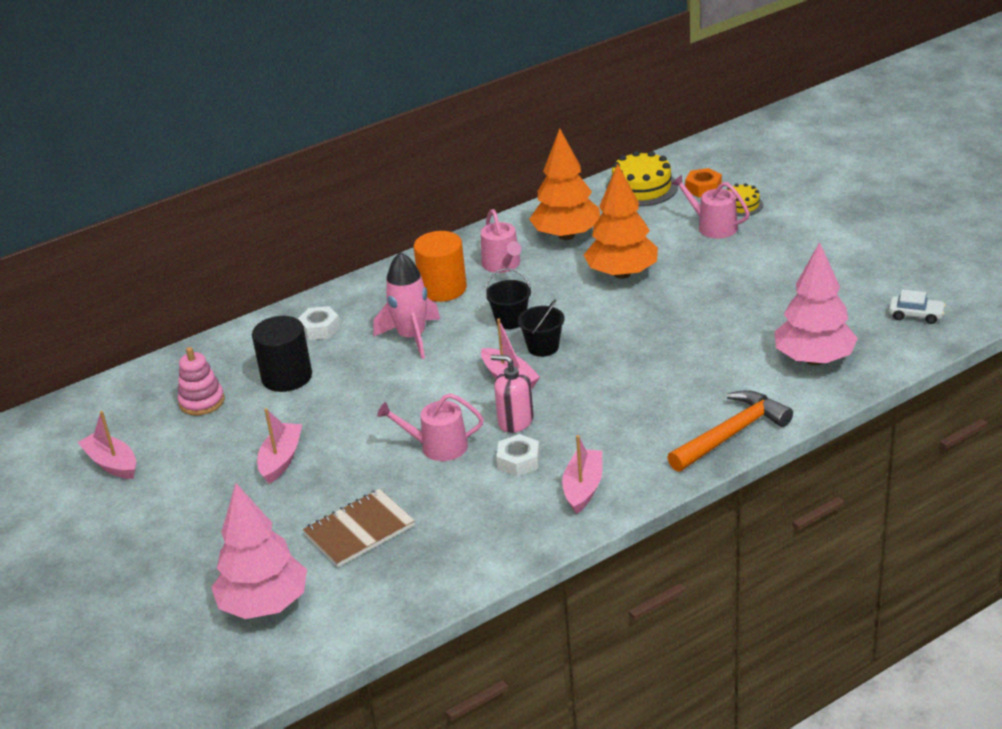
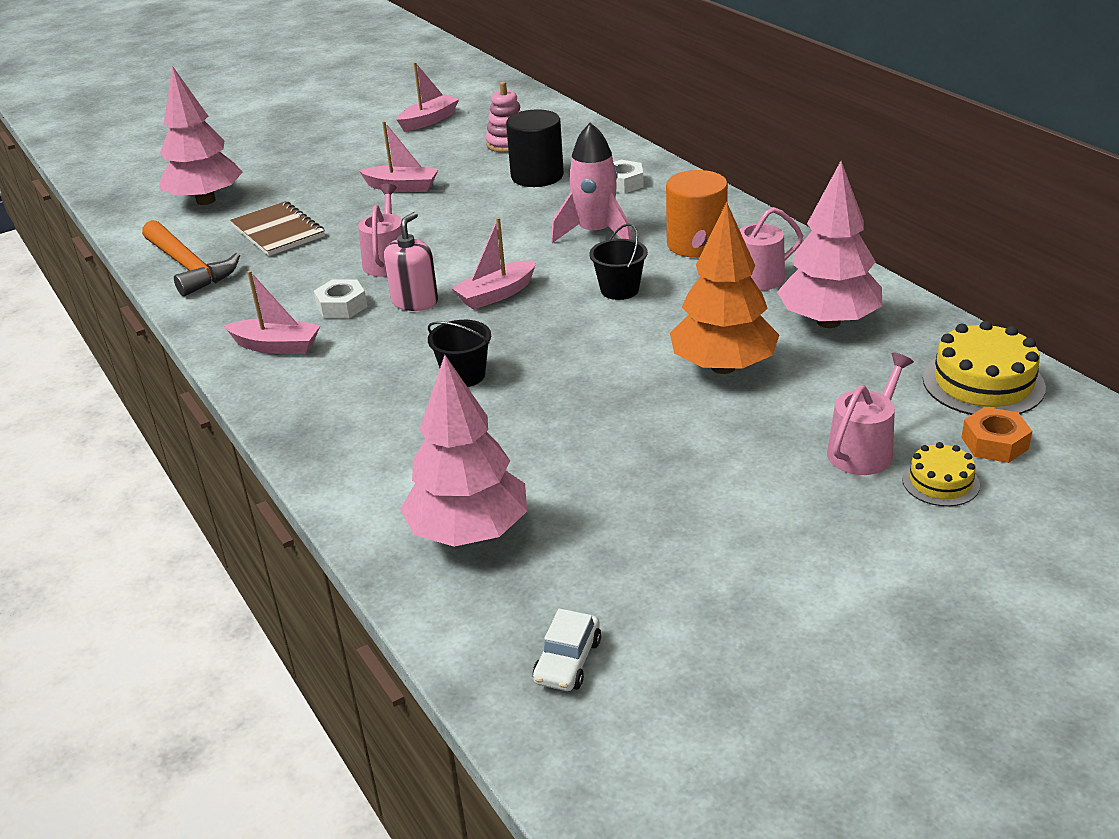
camera: 90 degrees right, 0 degrees up
black bucket [518,299,565,357] -> black bucket moved to [428,320,491,387]
orange tree [529,128,600,240] -> pink tree [777,161,882,328]
orange hammer [667,390,793,472] -> orange hammer moved to [142,220,240,296]

